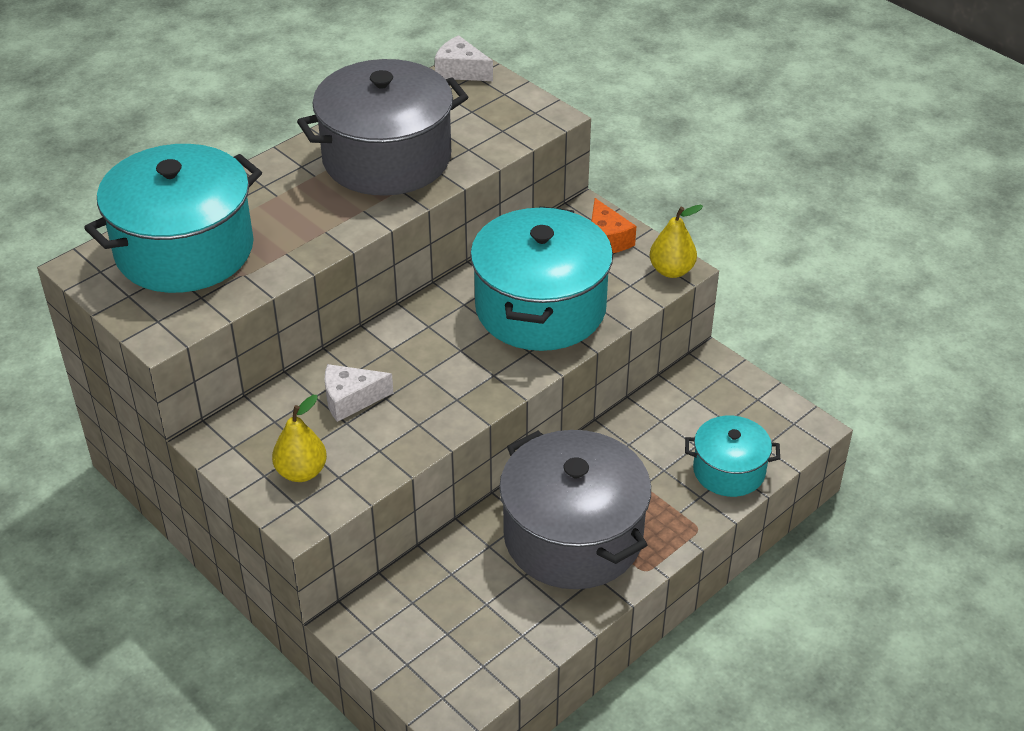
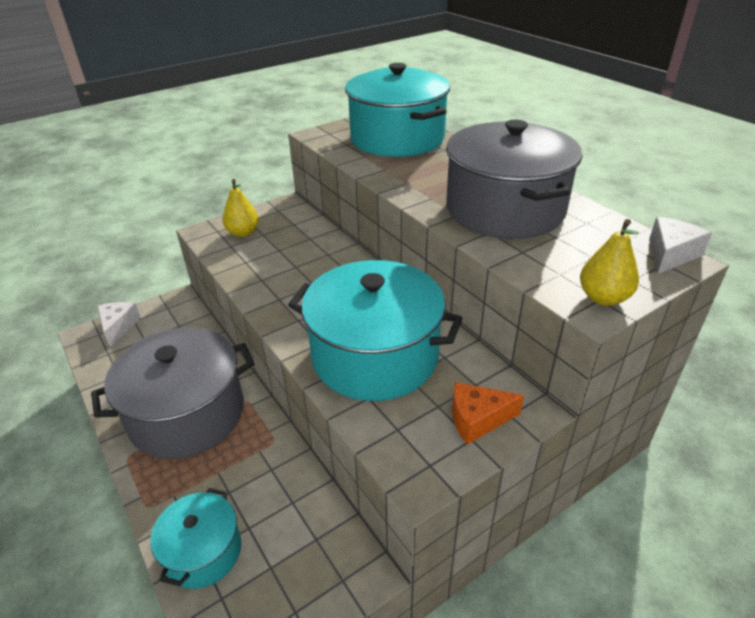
camera: 100 degrees right, 5 degrees down
white cheese [325,364,393,422] -> white cheese moved to [97,302,141,347]
yellow pear [650,205,703,278] -> yellow pear moved to [580,219,639,306]

